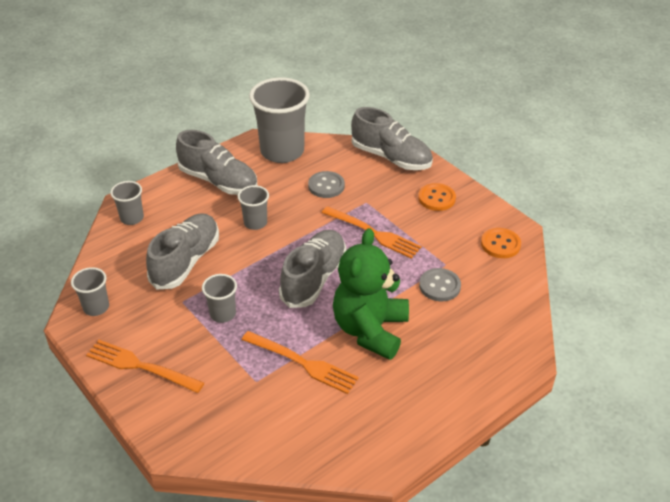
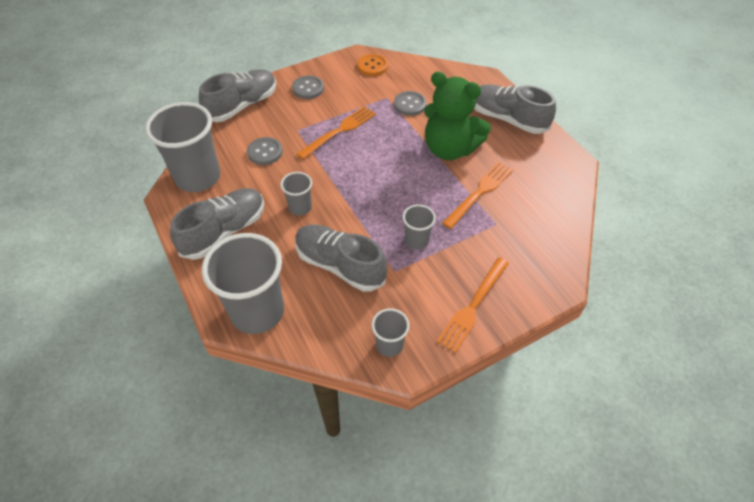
camera: 80 degrees left, 10 degrees up
grey cup [110,181,144,225] -> grey cup [202,233,284,334], size x2.05
grey shoe [279,230,346,308] -> grey shoe moved to [474,84,556,134]
orange button [418,183,456,211] -> grey button [292,75,324,99]

